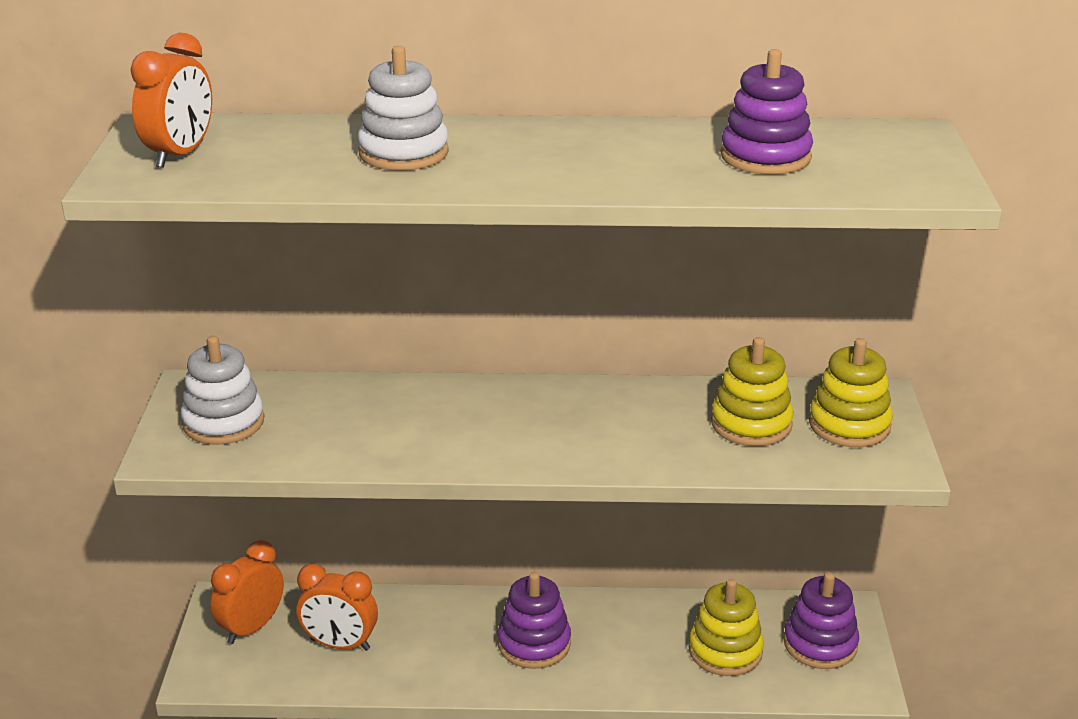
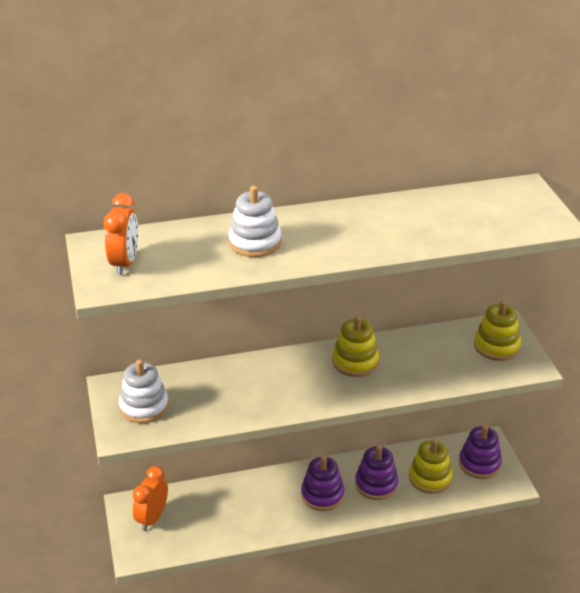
camera: 15 degrees left, 5 degrees up
orange clock [297,564,378,651] -> none
yellow stacking toy [711,337,794,446] -> yellow stacking toy moved to [332,316,379,377]
purple stacking toy [720,49,813,175] -> purple stacking toy moved to [355,445,398,500]

